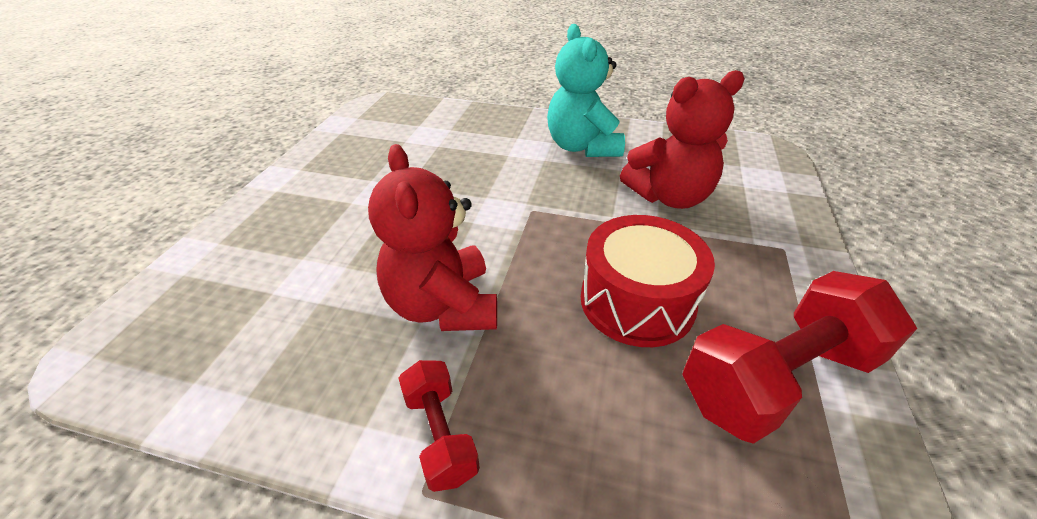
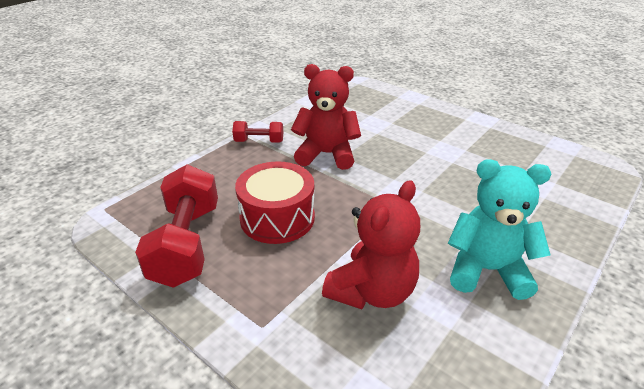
camera: 115 degrees right, 5 degrees down
red teddy bear [620,70,745,209] -> red teddy bear turned 150 degrees counterclockwise [322,180,420,309]

